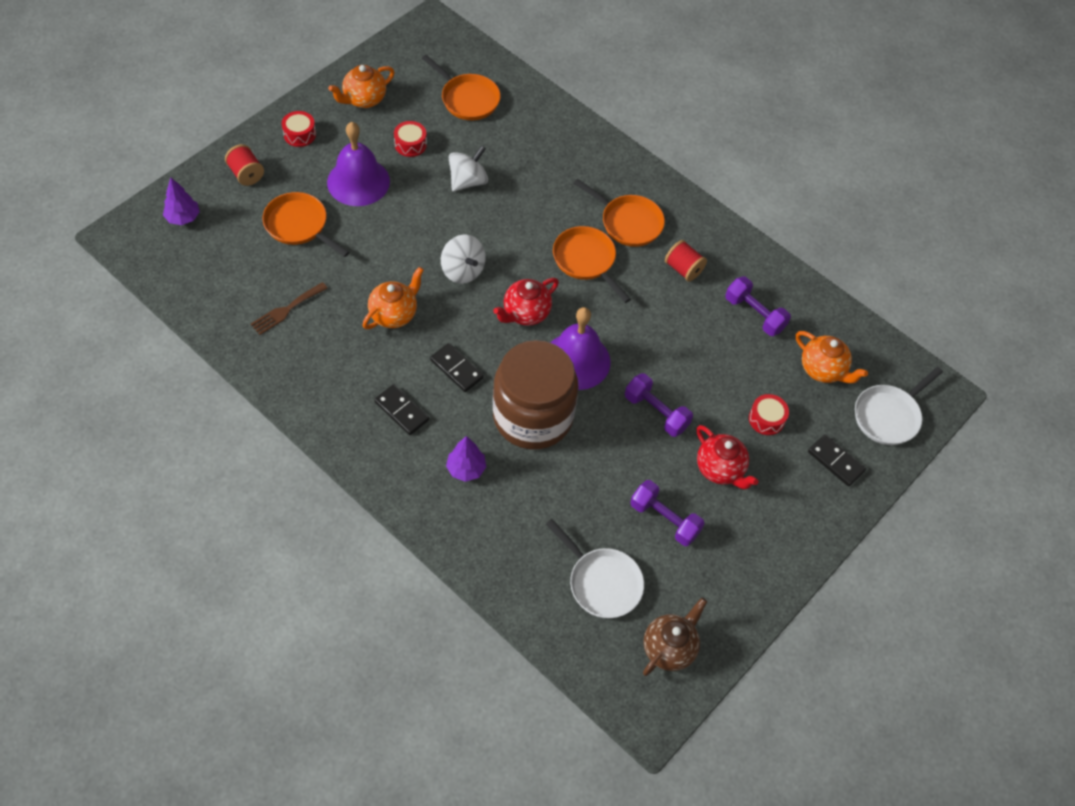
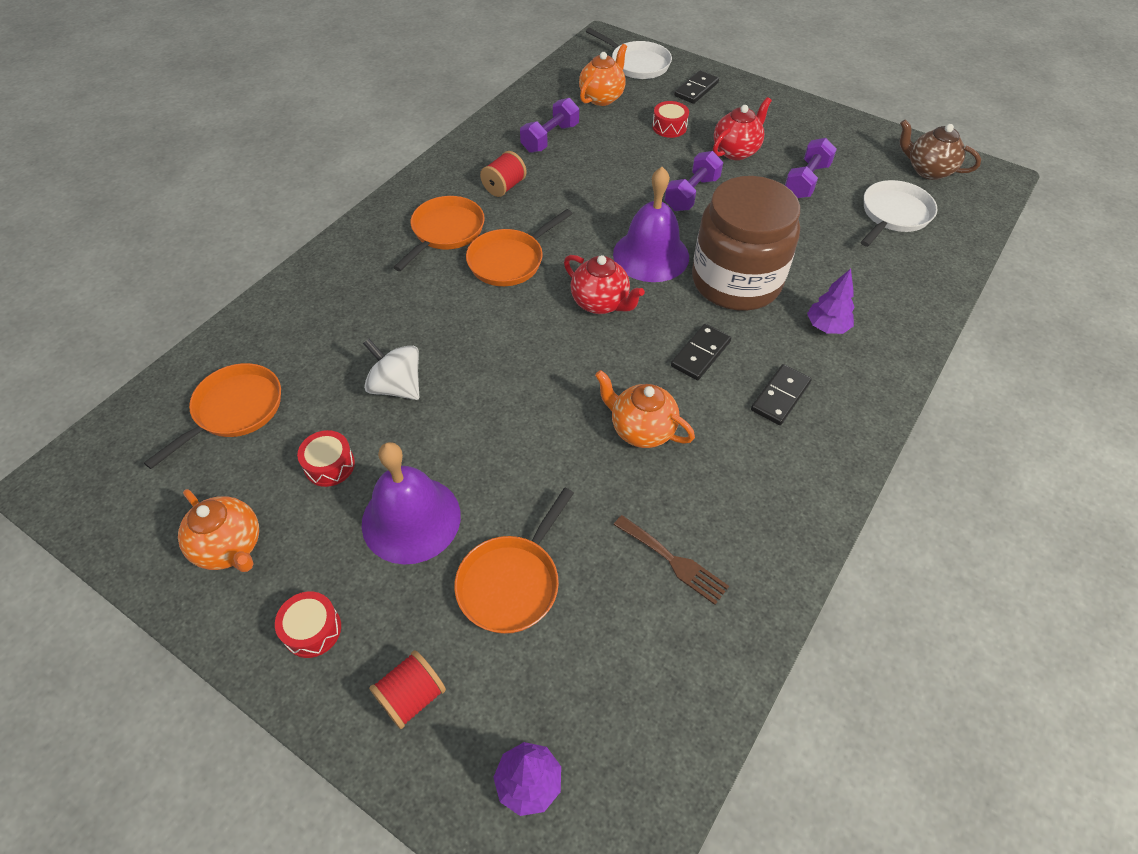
camera: 95 degrees left, 5 degrees down
white spinning top [441,234,486,284] -> none

